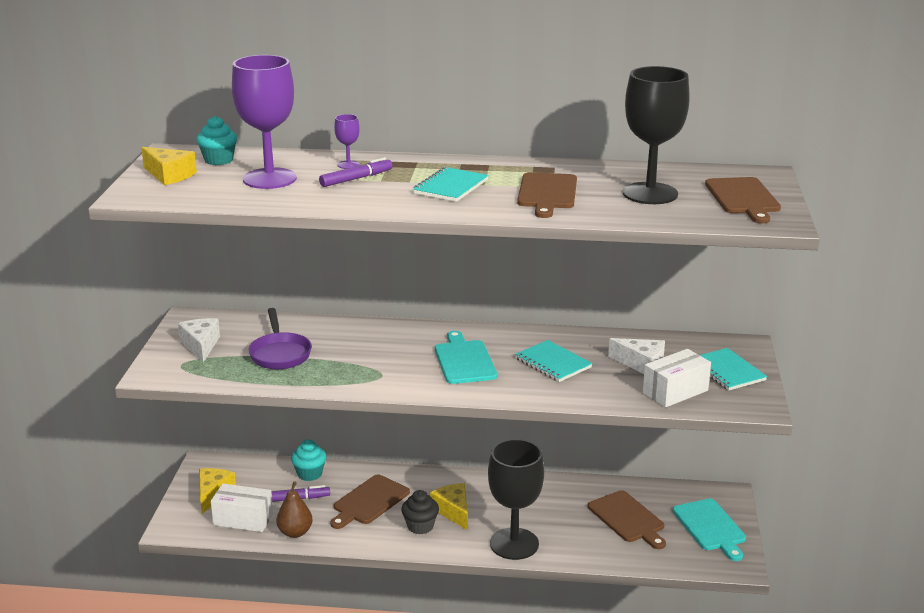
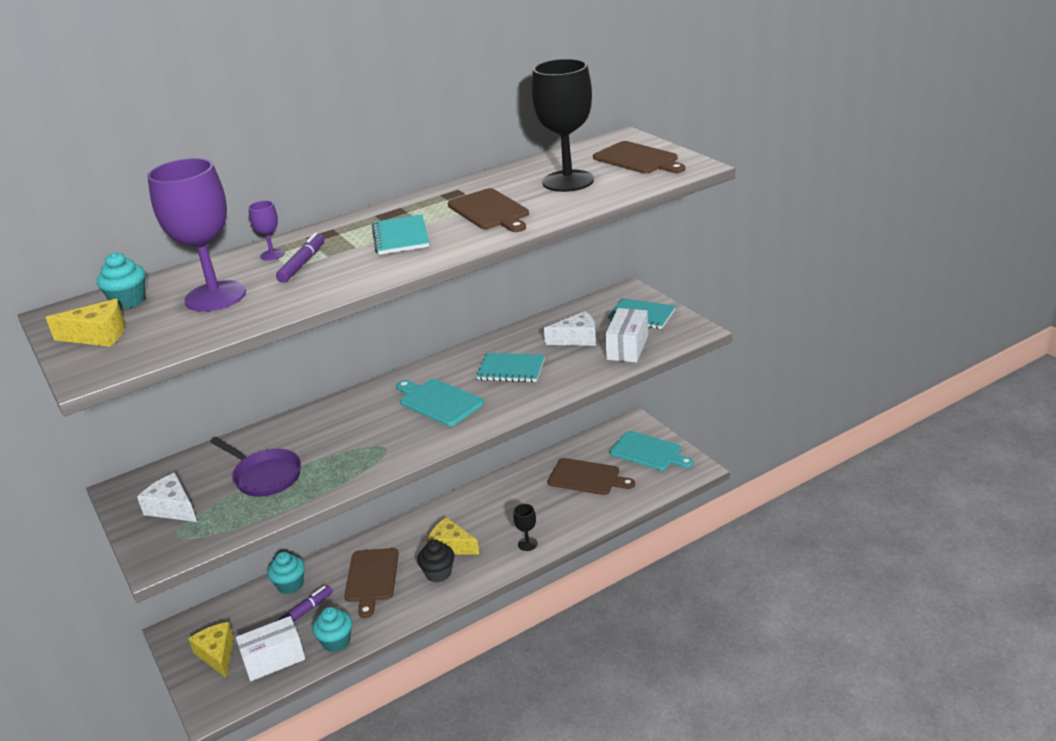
camera: 35 degrees left, 5 degrees up
brown pear [276,481,313,538] -> turquoise cupcake [312,607,352,652]
black goblet [488,439,544,560] -> black goblet [514,504,538,551], size x0.43

